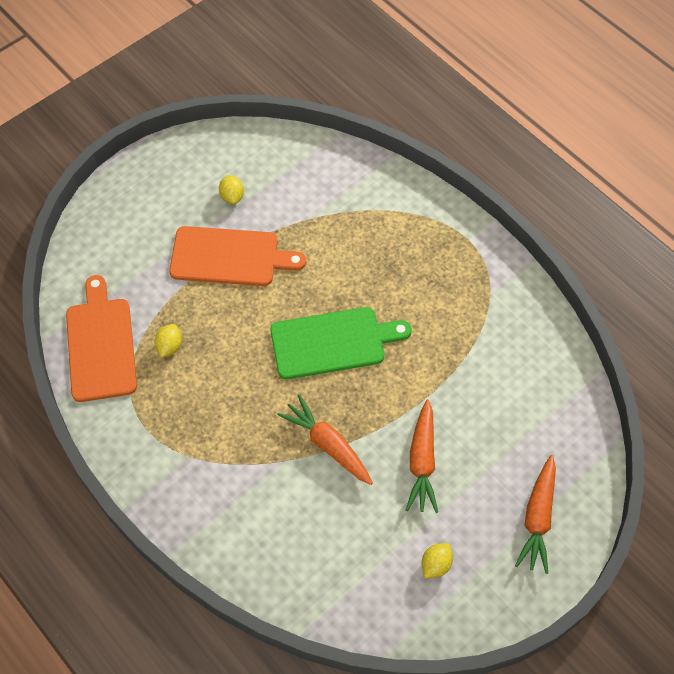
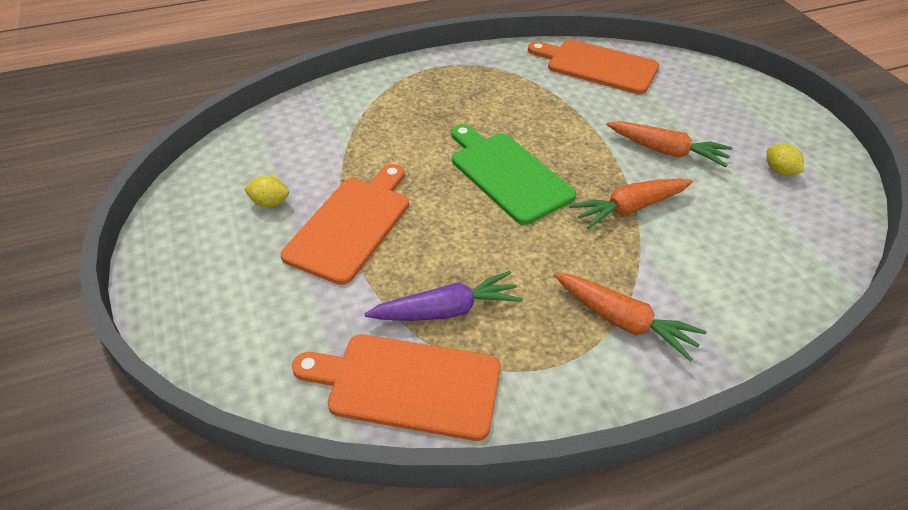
camera: 70 degrees left, 15 degrees down
yellow lemon [154,324,182,358] -> purple carrot [364,271,523,321]
green cutting board [270,307,412,379] -> green cutting board turned 45 degrees counterclockwise [451,124,576,225]
orange carrot [515,455,556,574] -> orange carrot moved to [554,273,707,361]
none -> orange cutting board [528,39,659,94]

